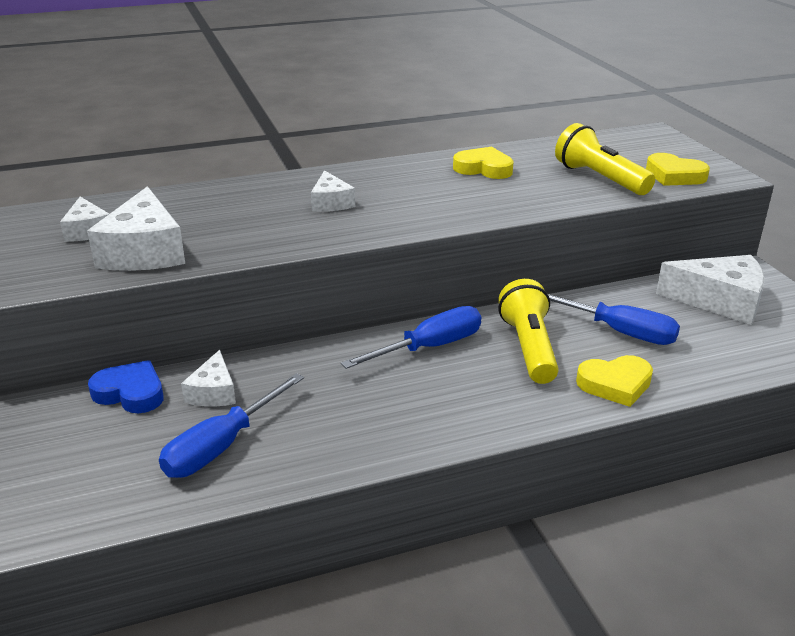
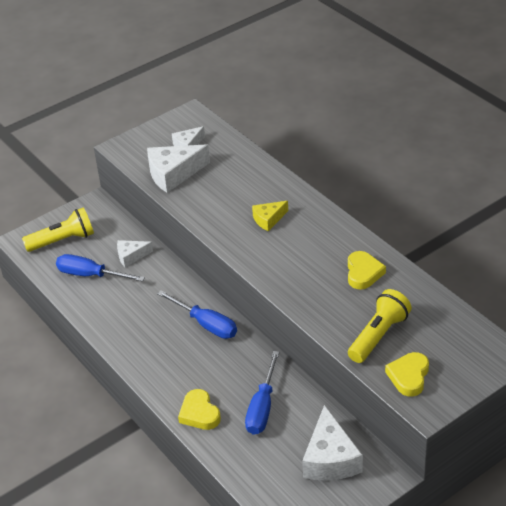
camera: 75 degrees right, 10 degrees up
blue heart [88,360,164,413] -> none
white cheese [311,170,355,212] -> yellow cheese [252,201,288,231]
yellow flashlight [498,279,559,384] -> yellow flashlight moved to [22,207,94,252]

